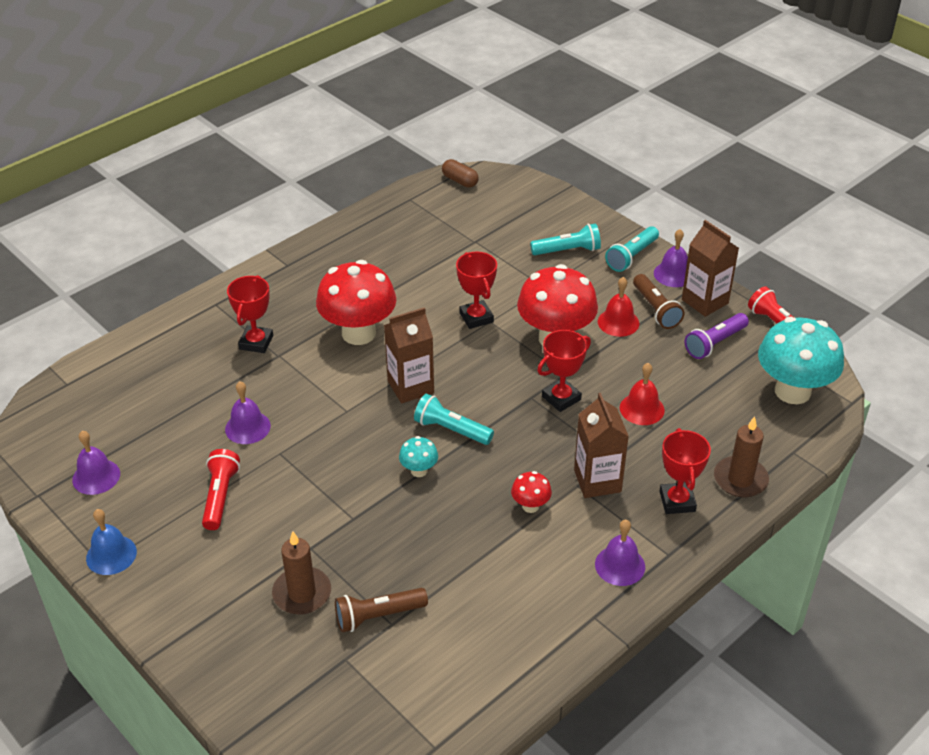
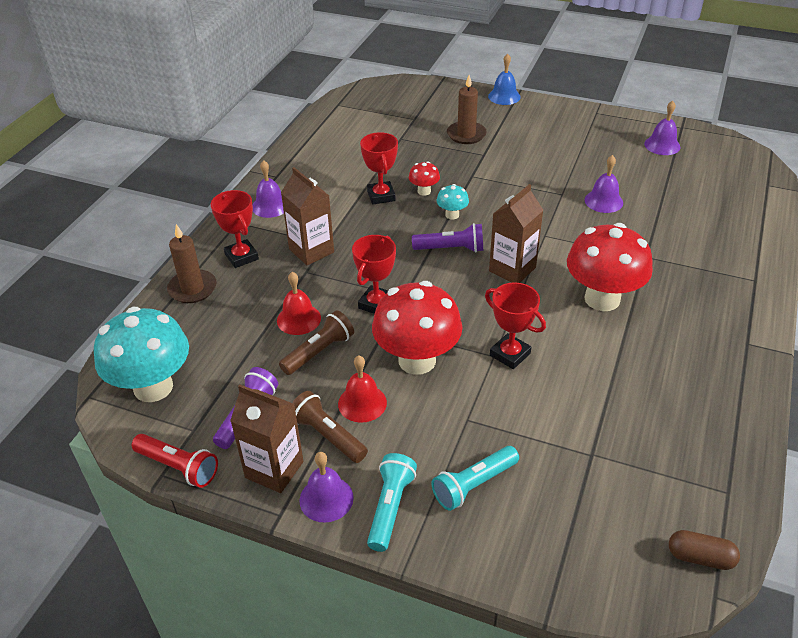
camera: 155 degrees right, 0 degrees up
blue bell [86,509,137,575] -> blue bell moved to [488,54,521,105]
red flashlight [202,449,240,530] -> none
red trophy [227,275,273,353] -> red trophy moved to [360,132,398,205]
brown flashlight [335,588,428,633] -> brown flashlight moved to [279,310,354,375]
turquoise flashlight [414,394,494,445] -> purple flashlight [412,223,483,252]
red mushroom [511,471,552,513] -> red mushroom moved to [409,161,440,196]

